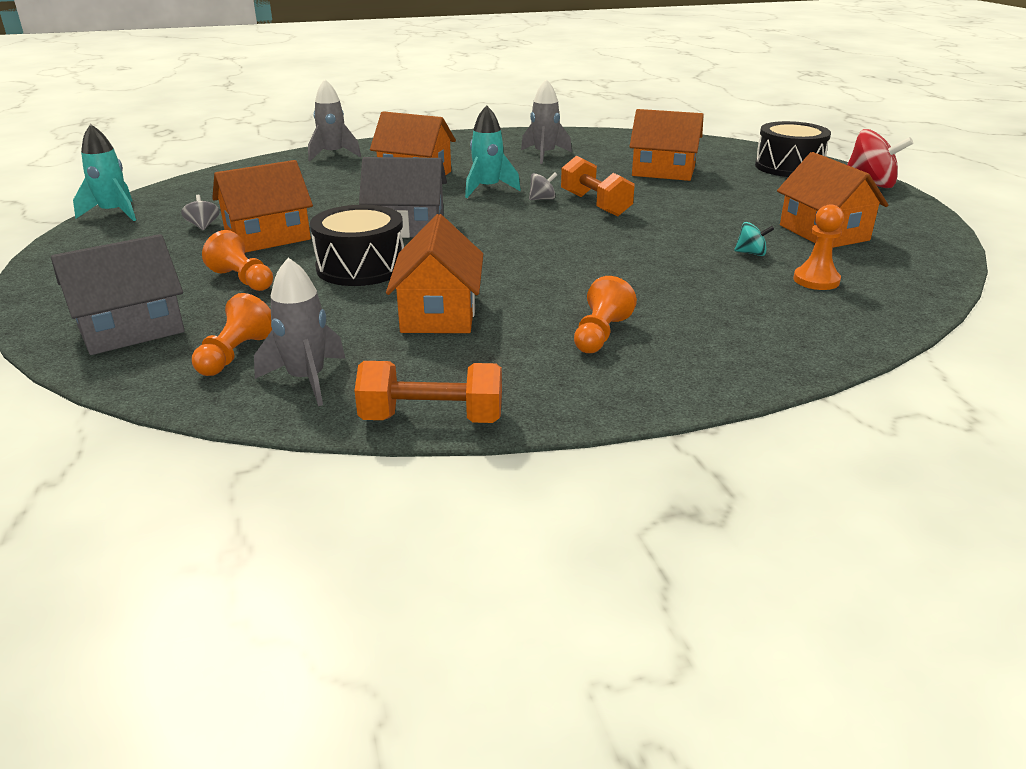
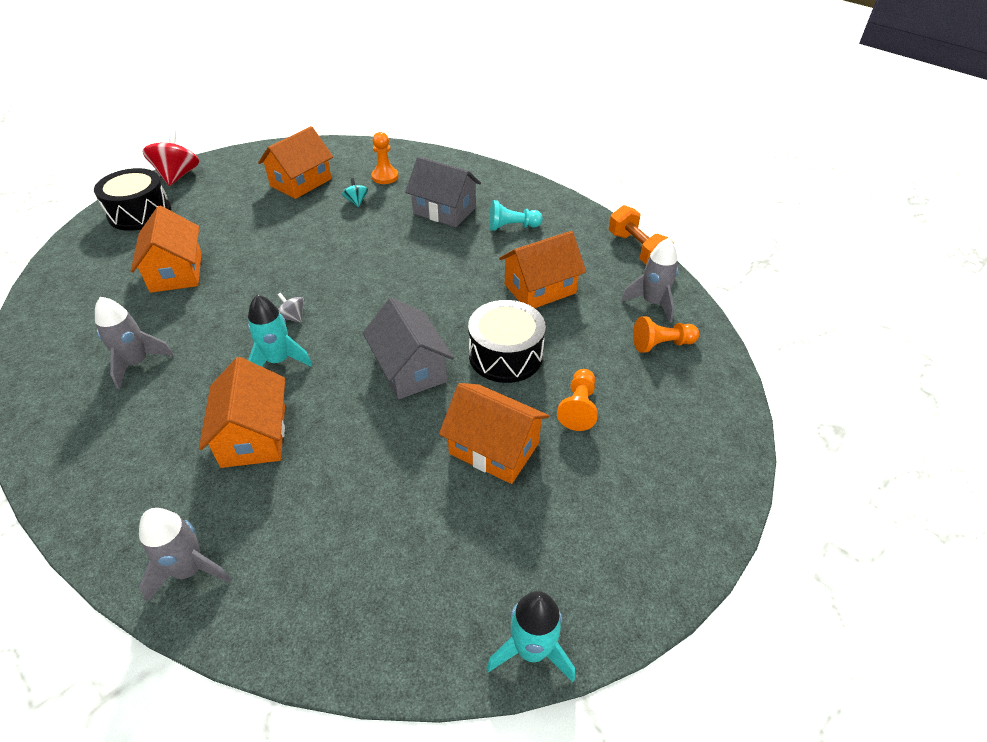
camera: 120 degrees left, 15 degrees up
grey house [51,234,185,355] -> grey house moved to [405,156,481,227]
grey spinning top [181,195,220,231] -> none
orange dumbbell [561,156,635,217] -> none
orange pawn [574,276,637,353] -> turquoise pawn [489,200,543,231]

